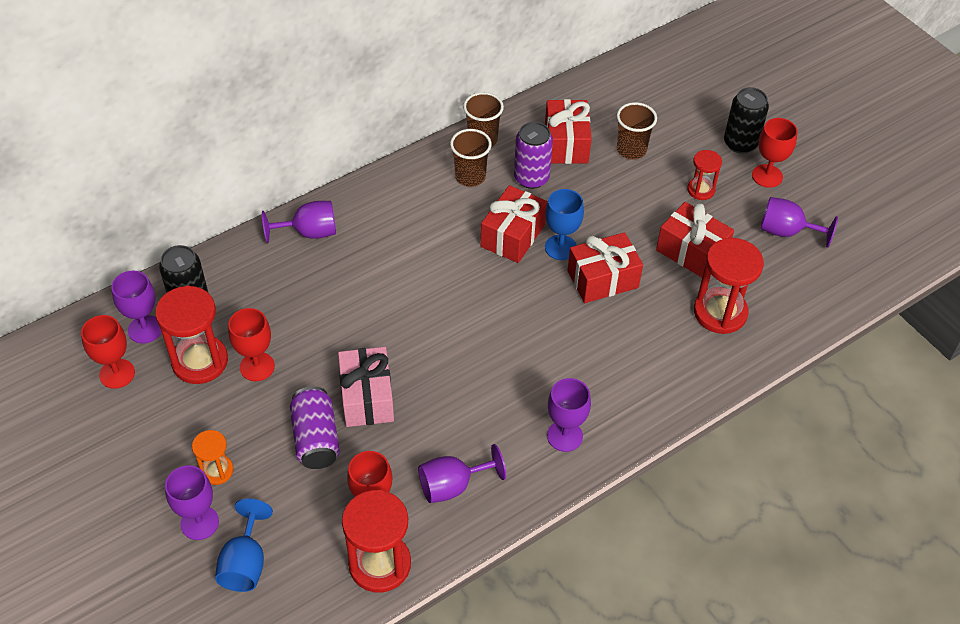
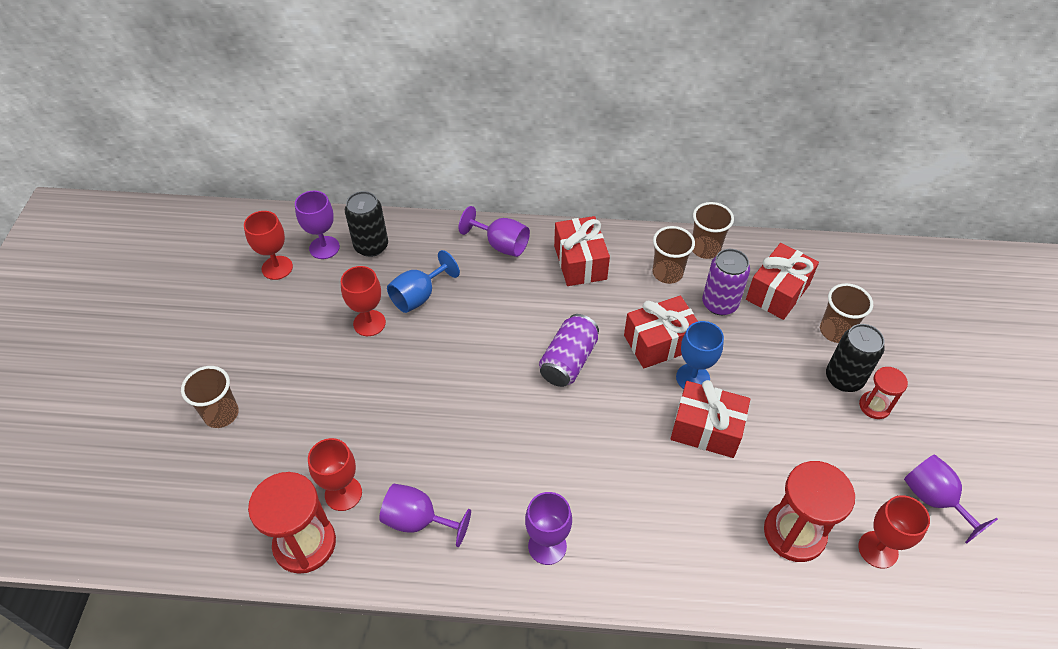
camera: 40 degrees right, 0 degrees up
red hourglass [155,286,228,384] -> none
purple goblet [165,465,219,540] -> brown cup [181,366,239,428]
orange hourglass [192,430,234,485] -> none
blue goblet [215,498,273,592] -> blue goblet moved to [387,250,460,313]
purple can [290,386,340,469] -> purple can moved to [539,314,599,387]
pink gift [338,347,394,427] -> none
red gift [656,202,734,277] -> red gift moved to [554,216,610,286]
black can [724,87,769,153] -> black can moved to [826,324,885,392]
red goblet [752,118,798,188] -> red goblet moved to [859,495,930,568]

